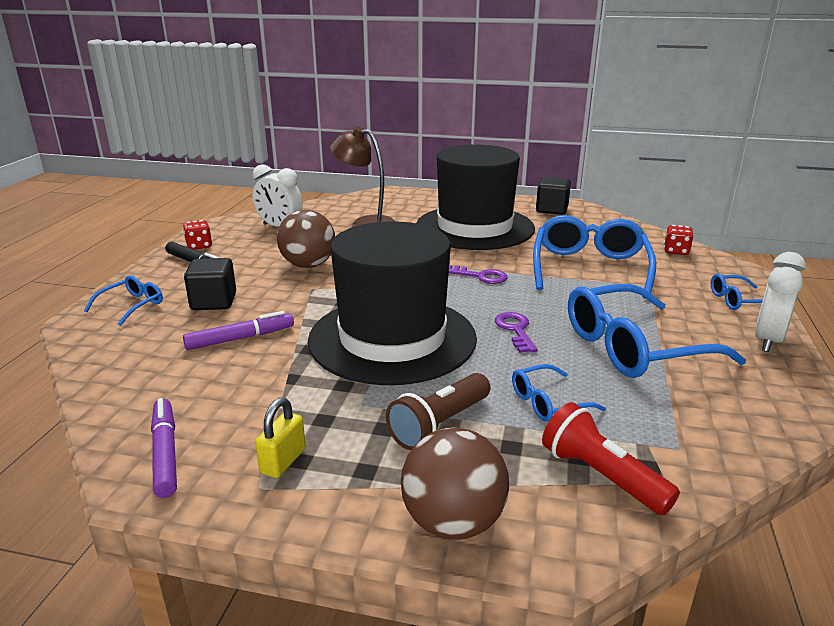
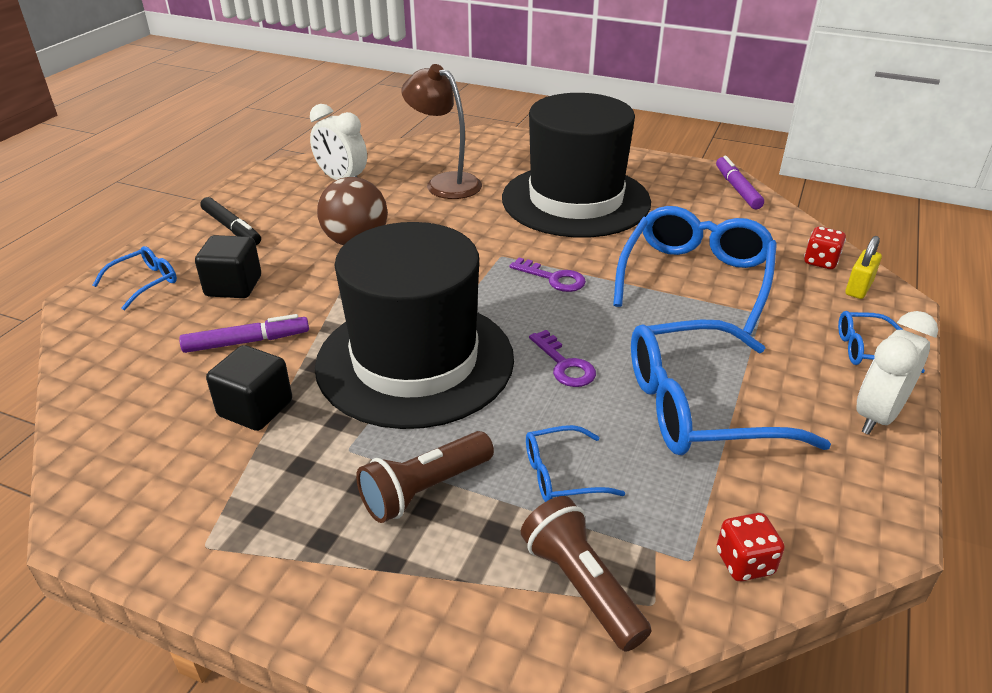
camera: 10 degrees right, 10 degrees up
purple marker [151,398,177,498] -> purple marker moved to [716,156,764,209]
red dice [183,220,212,250] -> red dice moved to [717,513,785,581]
yellow padlock [255,397,306,478] -> yellow padlock moved to [846,236,882,299]
brown ball [401,428,509,540] -> none
purple key [495,312,538,353] -> purple key turned 150 degrees clockwise [529,330,596,387]
black cube [536,177,571,215] -> black cube moved to [206,345,292,431]
red flashlight [542,402,680,515] -> brown flashlight [521,496,652,652]

